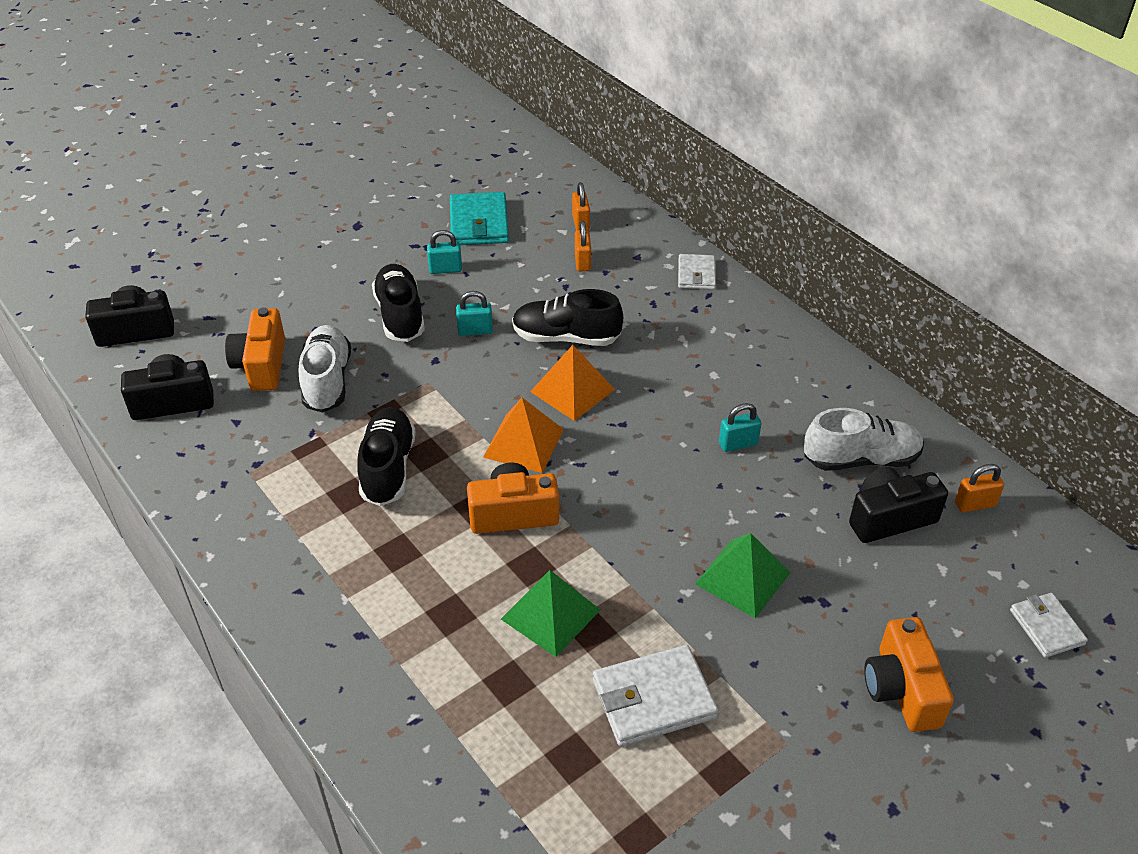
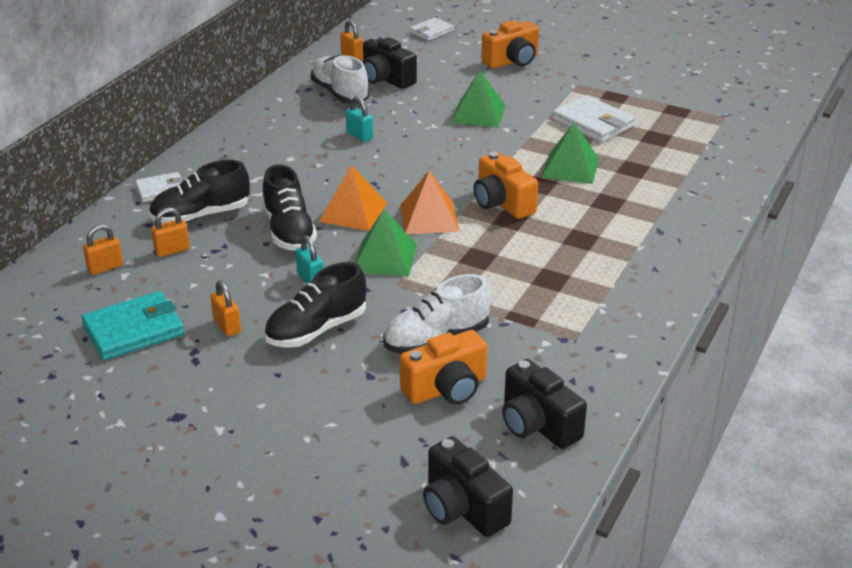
camera: 115 degrees left, 10 degrees down
black shoe [357,407,416,506] -> black shoe moved to [149,160,250,224]
turquoise padlock [427,230,462,274] -> orange padlock [210,280,241,337]
none -> green pyramid [355,210,417,277]

